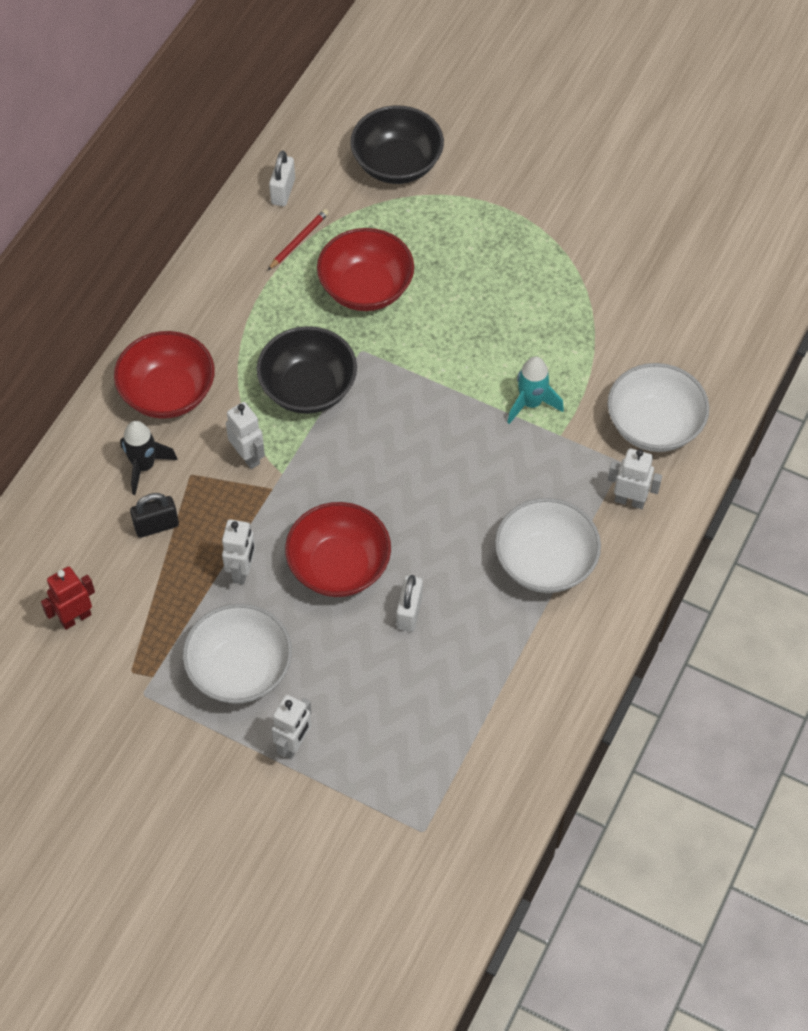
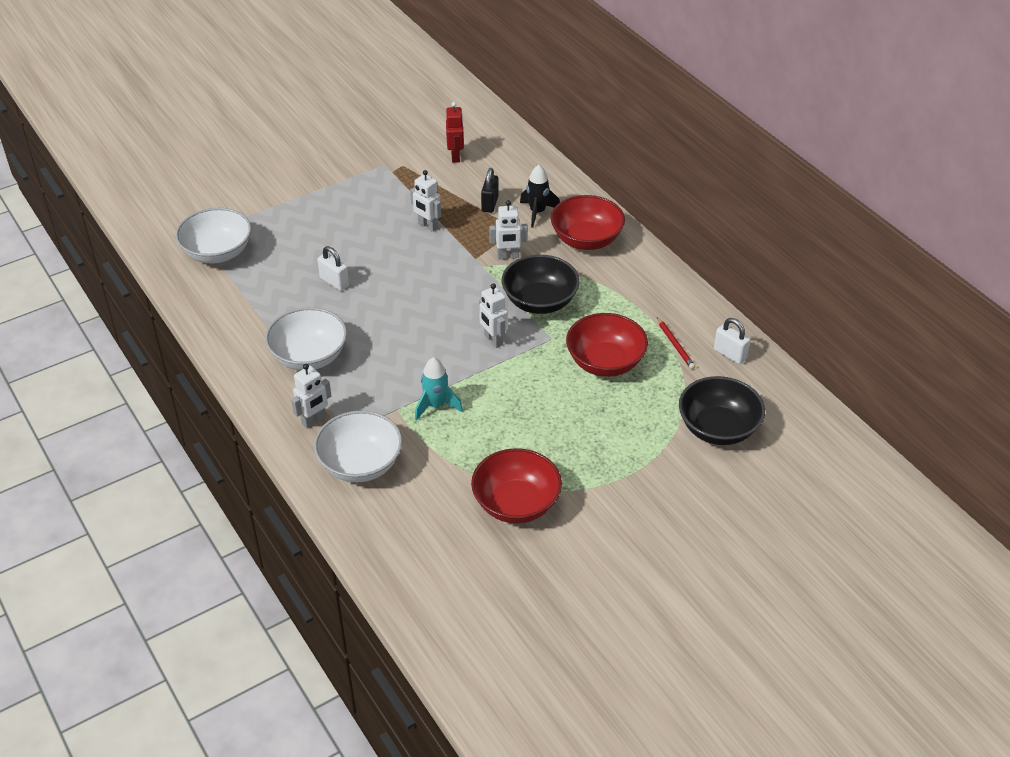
camera: 120 degrees right, 15 degrees down
white bowl [183,604,292,704] -> white bowl moved to [175,208,251,263]
white robot [272,695,312,759] -> white robot moved to [479,283,508,348]
red bowl [285,502,391,597] -> red bowl moved to [471,448,562,524]

